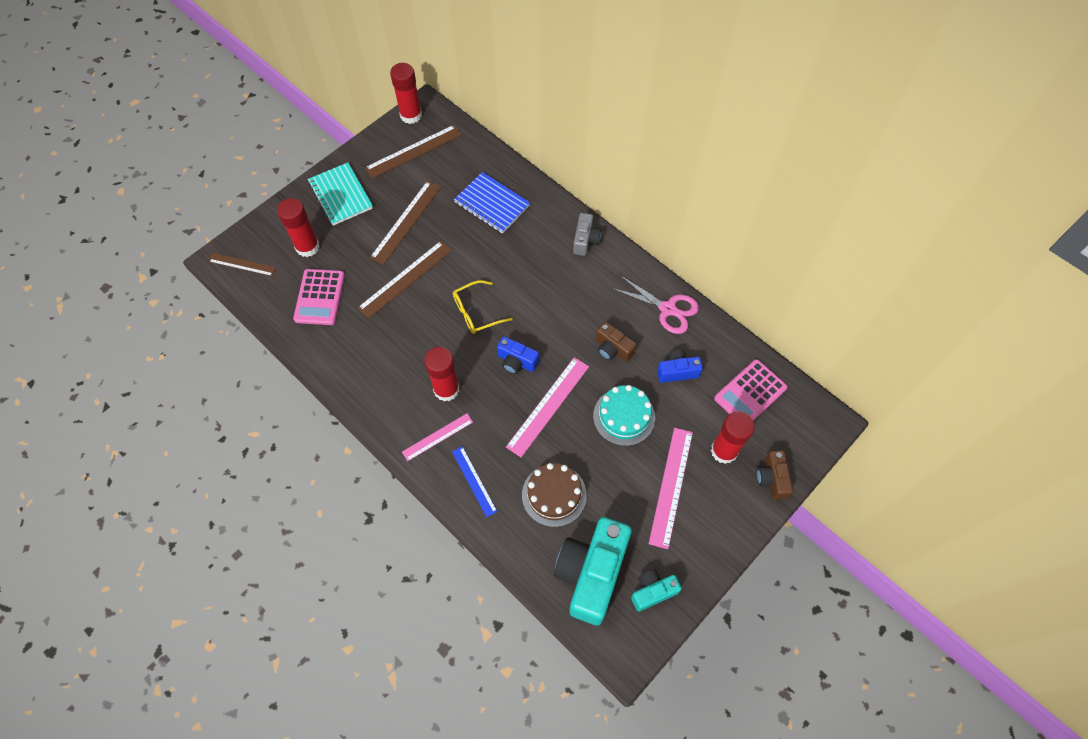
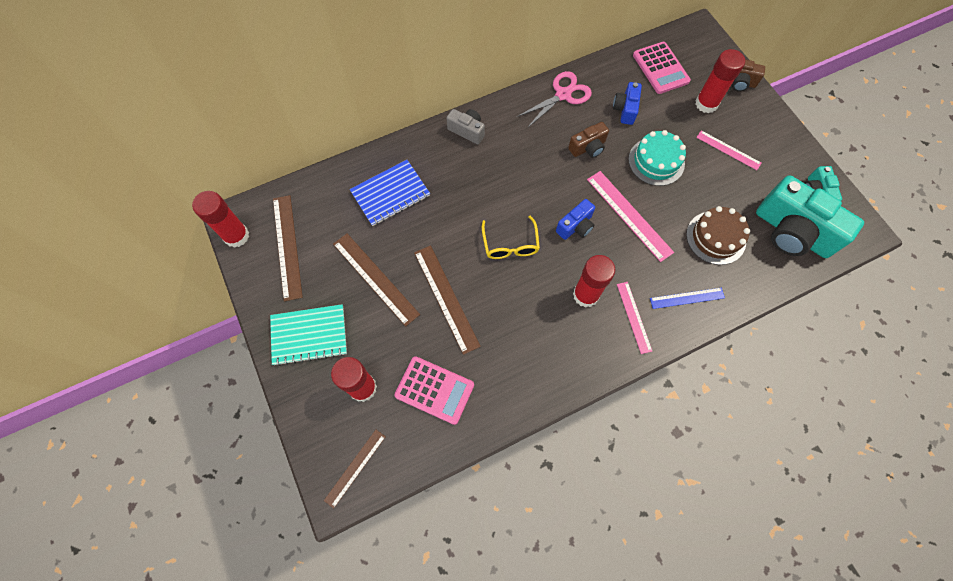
camera: 70 degrees left, 5 degrees up
pink ruler [649,428,693,549] -> pink ruler [696,130,761,170], size x0.62

